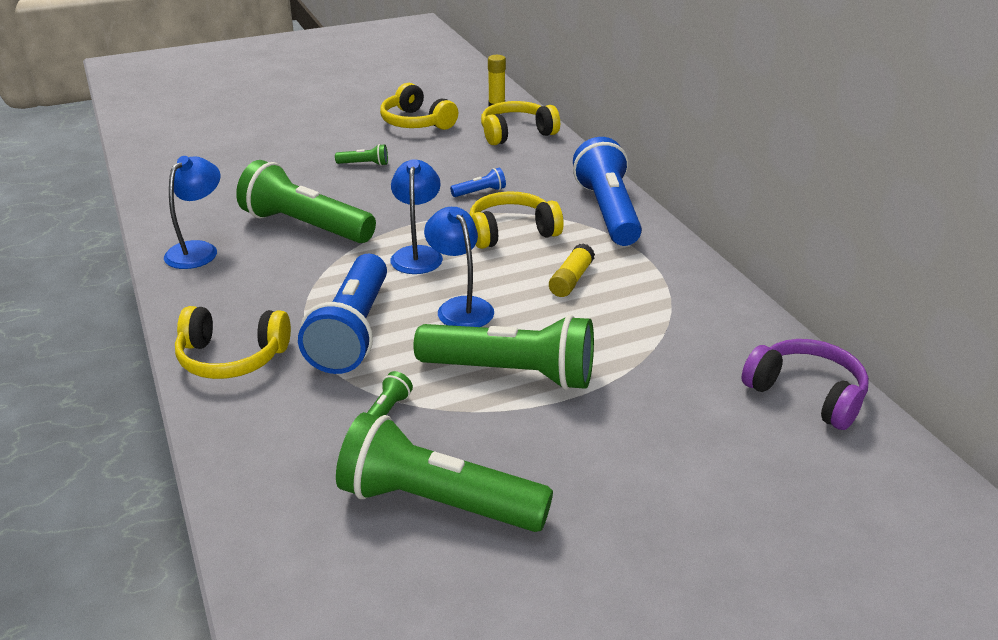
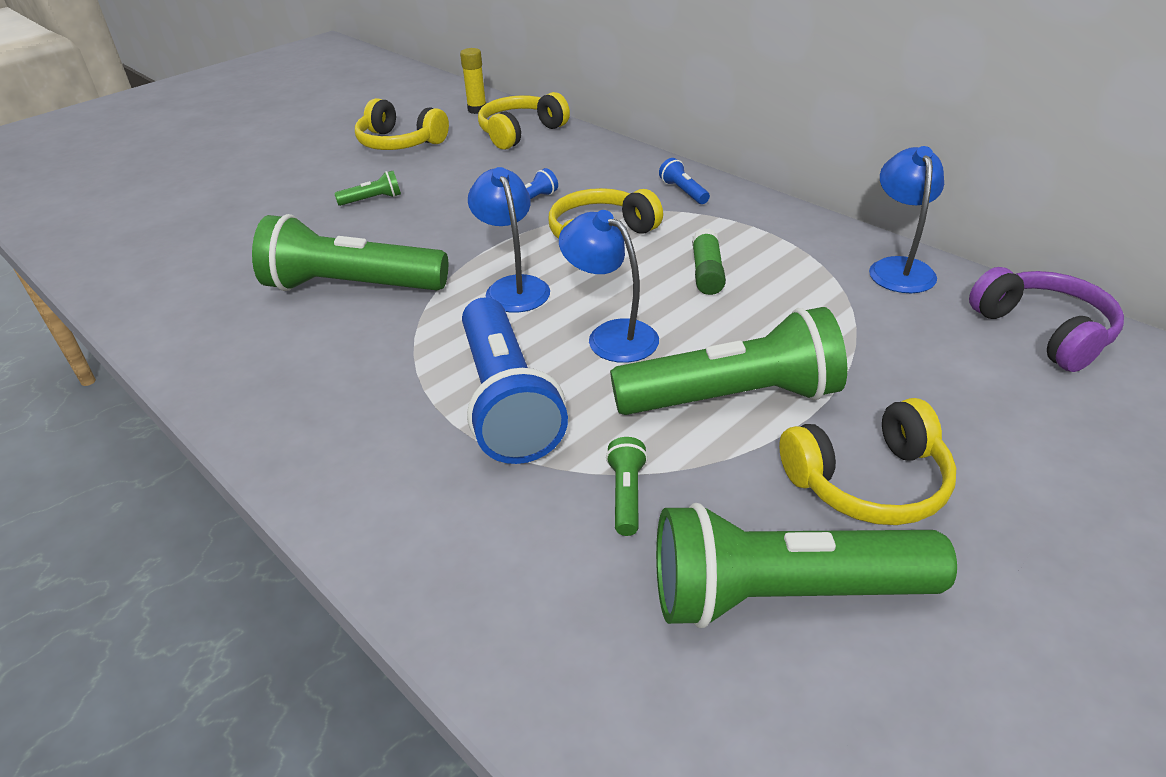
camera: 20 degrees left, 5 degrees up
blue lamp [164,156,221,269] -> blue lamp moved to [869,146,944,293]
yellow headphones [175,306,291,379] -> yellow headphones moved to [779,398,956,525]
yellow glue stick [549,243,595,297] -> green glue stick [692,228,726,295]
blue flashlight [573,137,642,246] -> blue flashlight [659,158,710,204], size x0.41
purple headphones [741,339,869,430] -> purple headphones turned 45 degrees clockwise [969,267,1124,372]

